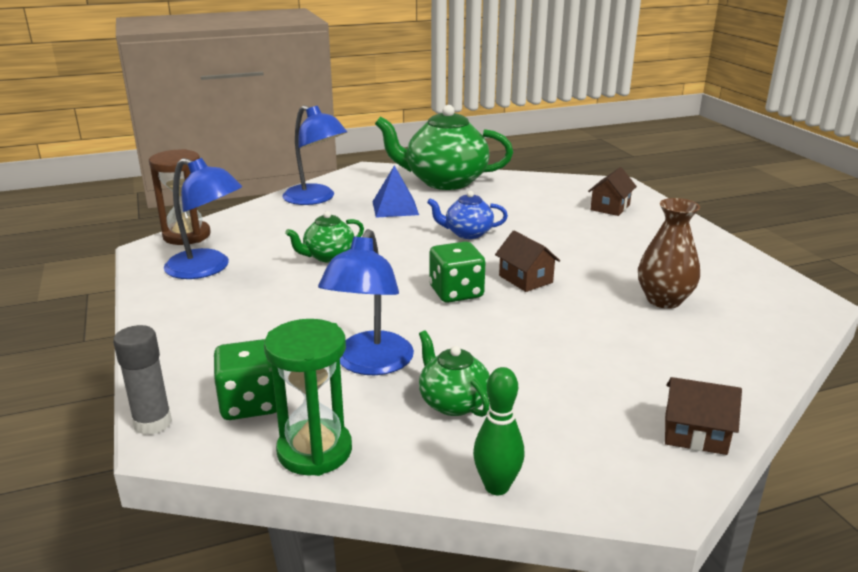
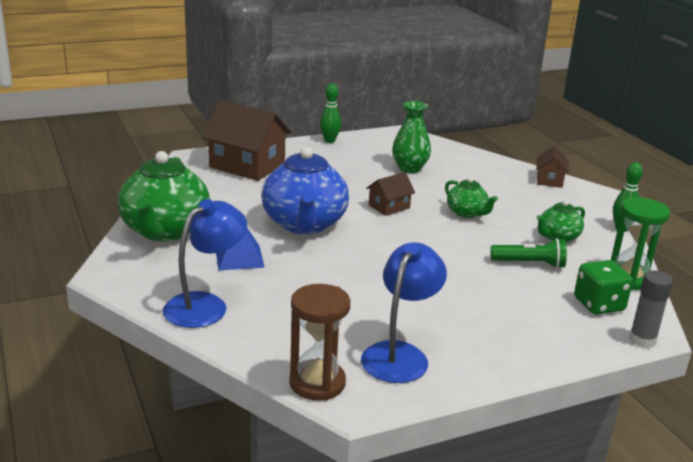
camera: 95 degrees left, 0 degrees up
green teapot [285,211,364,263] -> green teapot moved to [445,177,498,218]
blue lamp [318,229,414,375] -> green flashlight [491,238,567,268]
blue teapot [427,191,508,239] -> blue teapot [261,147,349,234], size x2.00
green dice [429,241,485,303] -> none
brown house [588,167,637,216] -> brown house [202,100,292,181], size x1.98
brown vase [638,198,700,309] -> green vase [392,101,431,173]
none -> green bowling pin [320,83,341,143]

